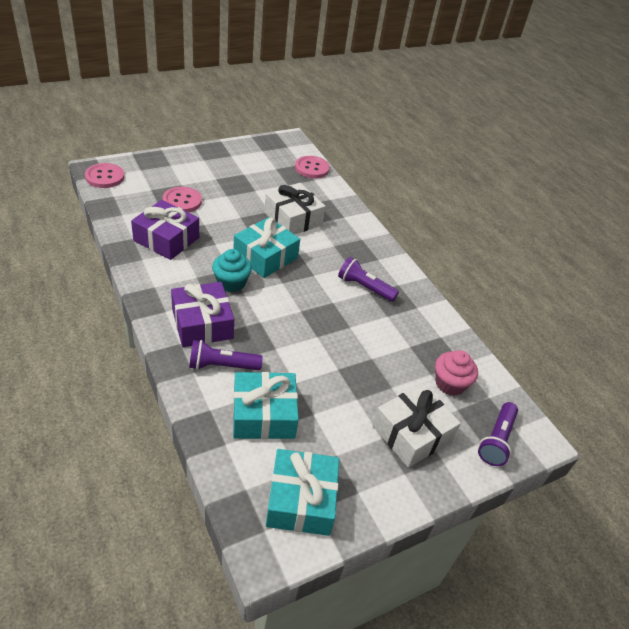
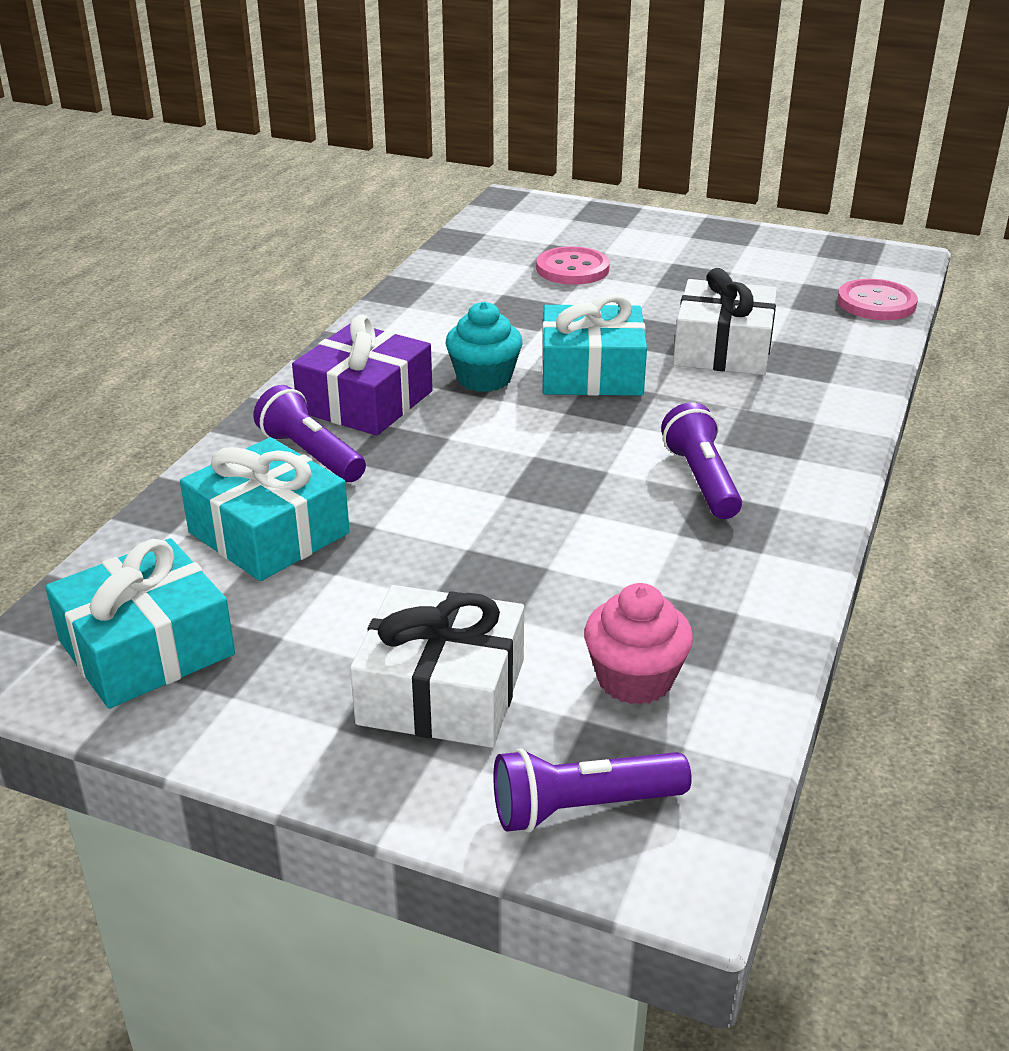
camera: 55 degrees right, 10 degrees down
pink button [85,163,124,188] -> none
purple gift [131,200,199,260] -> none

